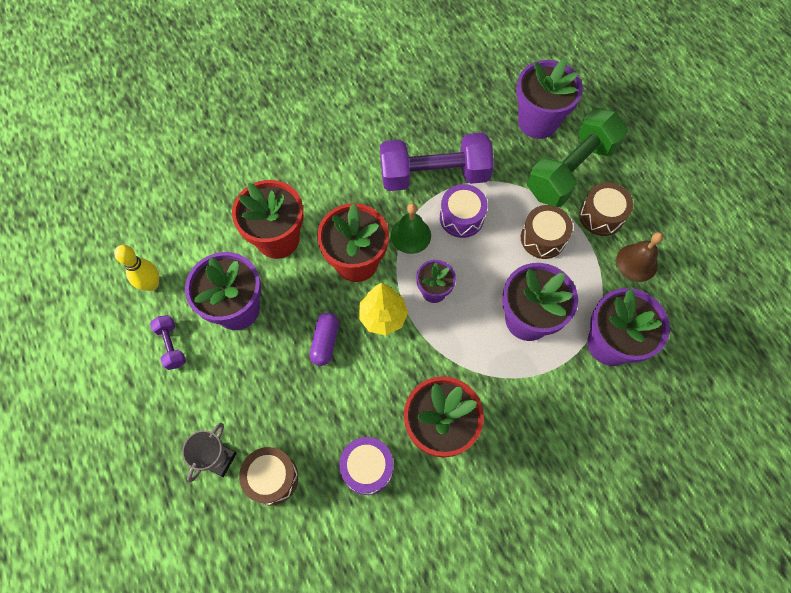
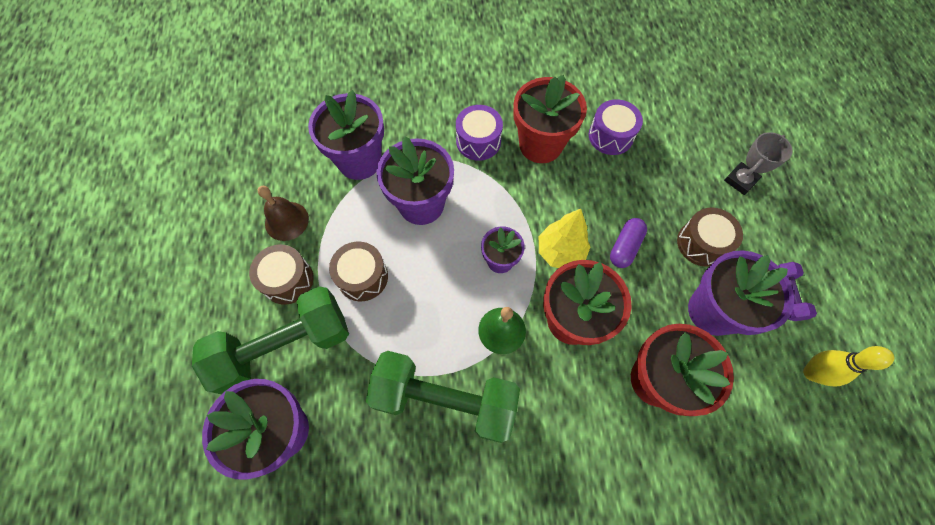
camera: 160 degrees left, 0 degrees up
brown drum [239,447,298,506] -> brown drum moved to [677,207,743,267]
purple dumbbell [380,132,494,191] -> green dumbbell [366,351,520,443]
purple drum [440,184,488,238] -> purple drum moved to [456,105,503,161]

